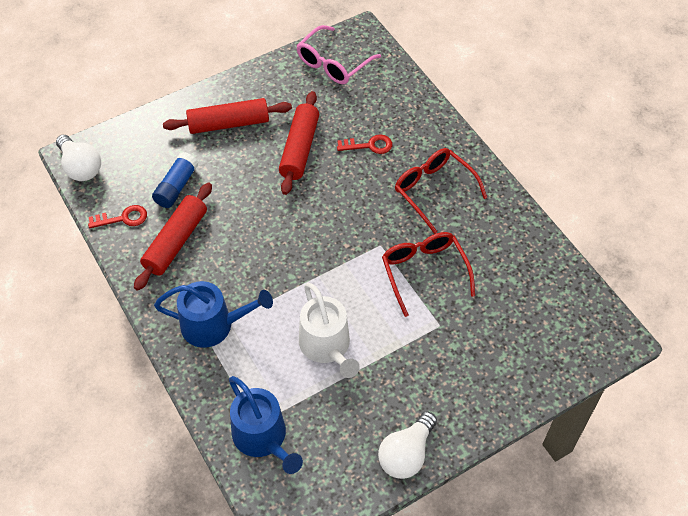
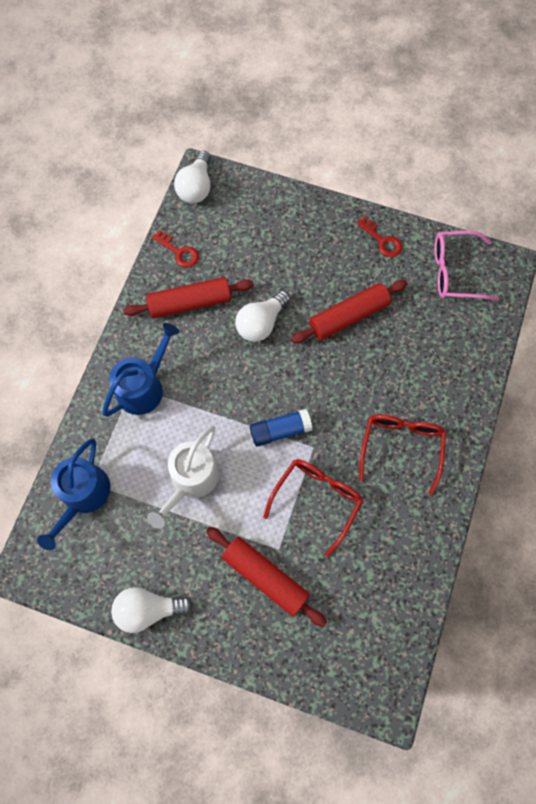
camera: 50 degrees right, 15 degrees up
blue glue stick [152,152,199,208] -> blue glue stick moved to [250,409,313,447]
blue watering can [154,281,273,348] -> blue watering can turned 105 degrees counterclockwise [102,323,179,417]
red rolling pin [163,98,292,134] -> red rolling pin moved to [206,527,327,627]
red key [337,134,392,154] -> red key moved to [357,216,402,257]
none -> white light bulb [235,290,290,342]

